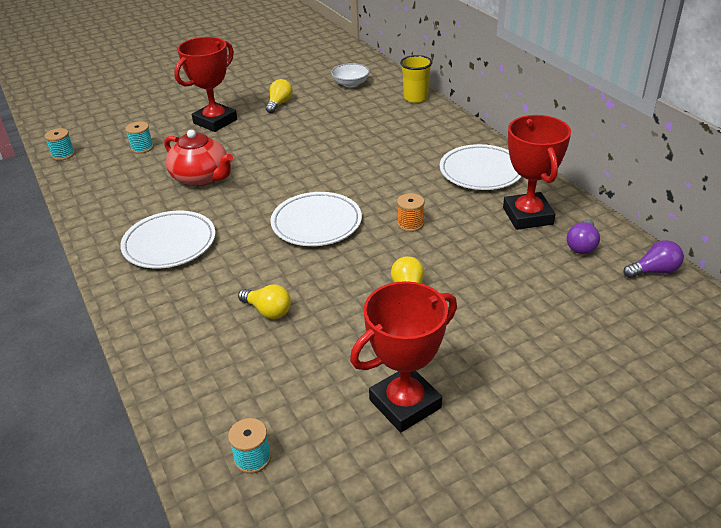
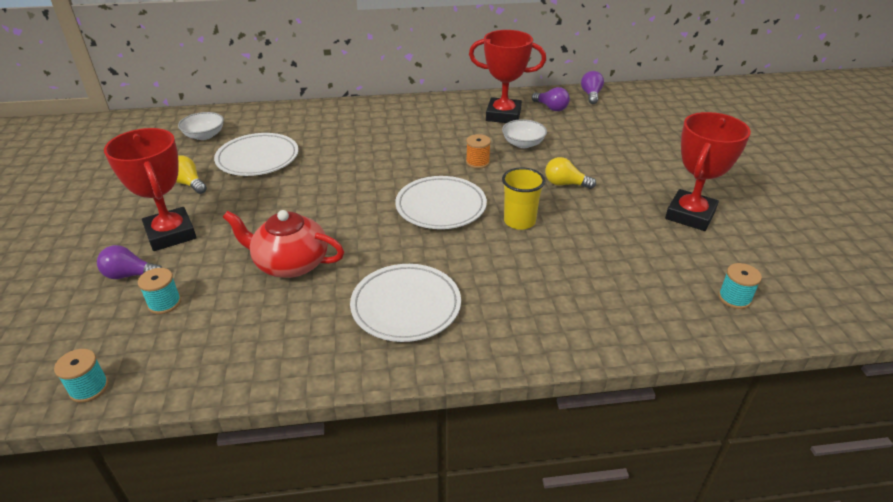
camera: 70 degrees left, 0 degrees up
red teapot [164,130,233,186] -> red teapot turned 135 degrees counterclockwise [223,210,344,278]
yellow light bulb [238,284,291,319] -> none
red trophy [350,281,457,433] -> red trophy turned 45 degrees clockwise [665,112,751,231]
yellow cup [400,55,432,103] -> yellow cup moved to [502,167,545,230]
white plate [440,144,522,190] -> white plate moved to [214,133,298,176]
none -> purple light bulb [97,245,162,279]
none -> white bowl [502,119,547,148]

